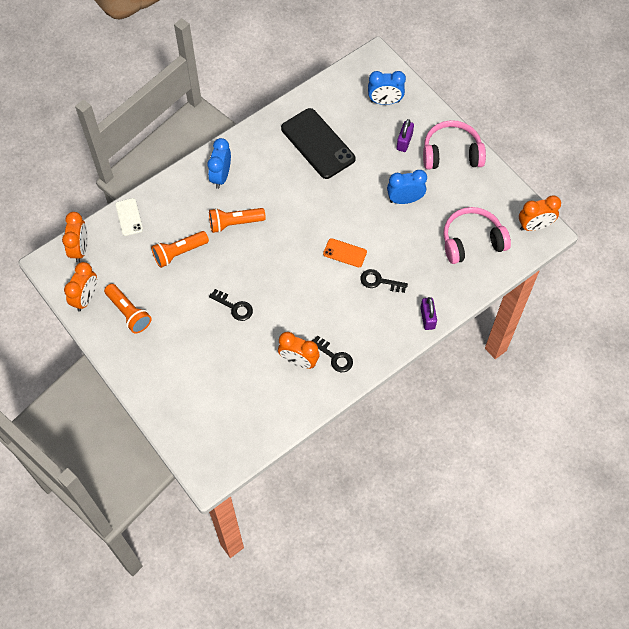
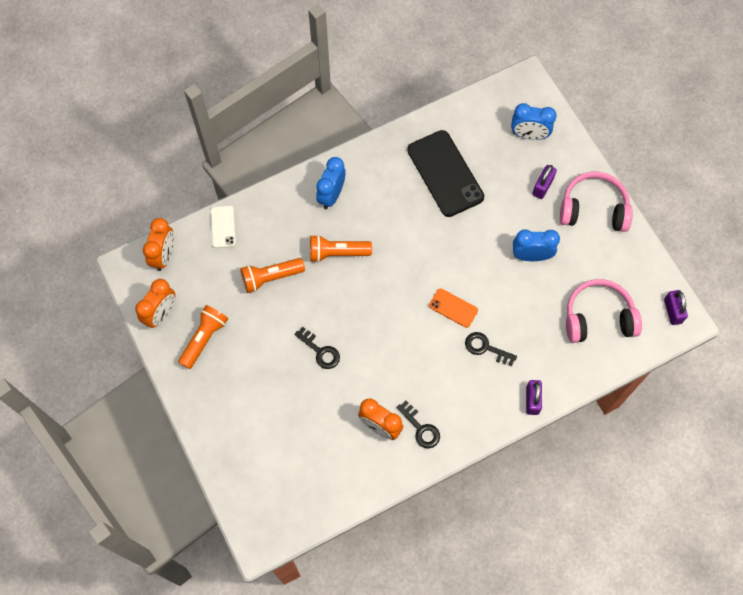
camera: 10 degrees right, 5 degrees up
orange flashlight [104,284,151,334] -> orange flashlight turned 120 degrees counterclockwise [178,305,228,369]
orange clock [519,195,561,231] -> purple padlock [664,290,688,325]

